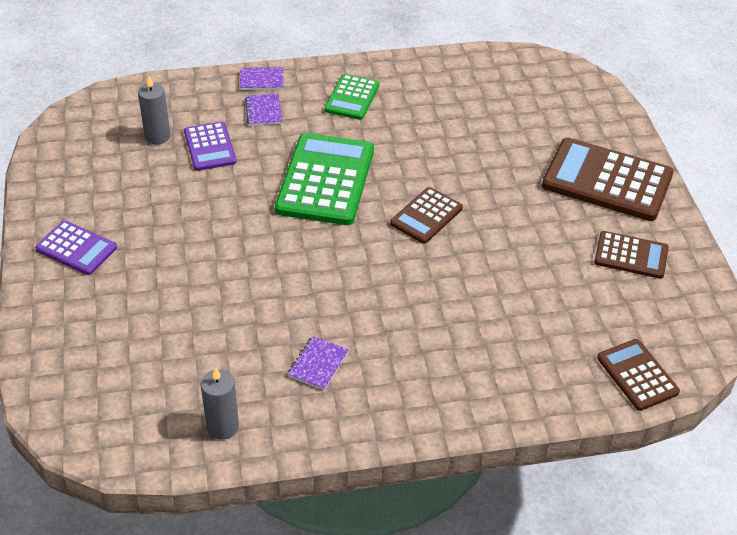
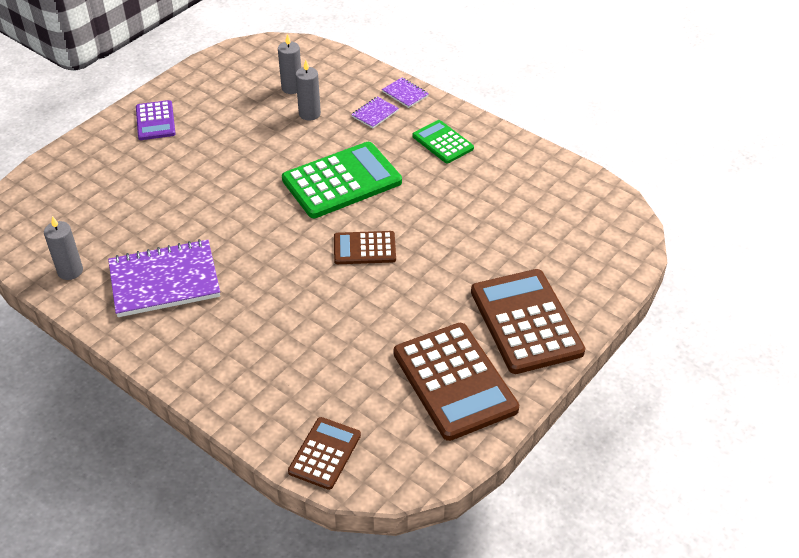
camera: 50 degrees right, 0 degrees up
purple calculator [184,122,237,171] -> grey candle [296,60,321,120]
purple notebook [288,336,349,390] -> purple notebook [108,239,220,317], size x2.22
green calculator [324,74,379,120] -> green calculator turned 75 degrees clockwise [412,120,474,164]
brown calculator [594,231,668,279] -> brown calculator [394,323,519,441], size x1.80

